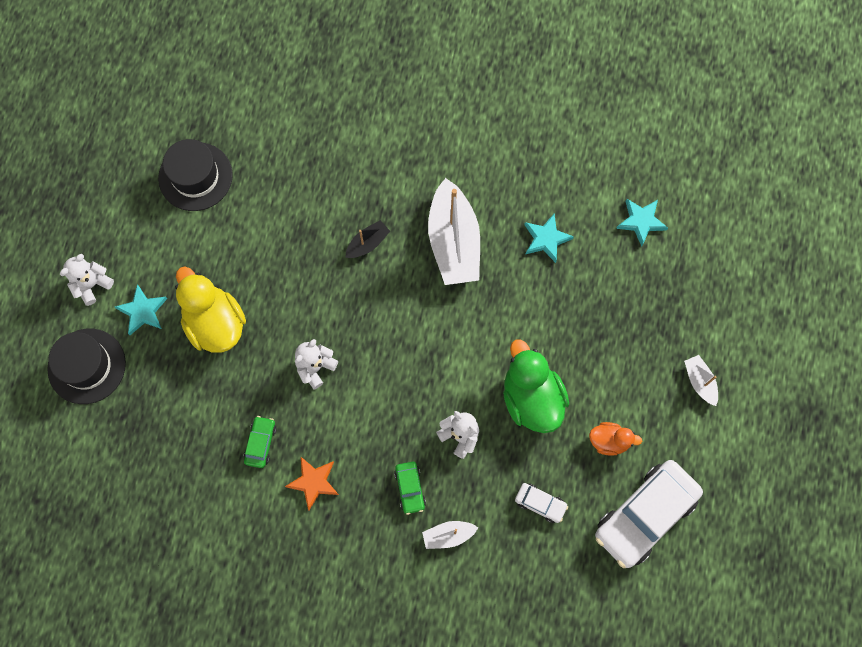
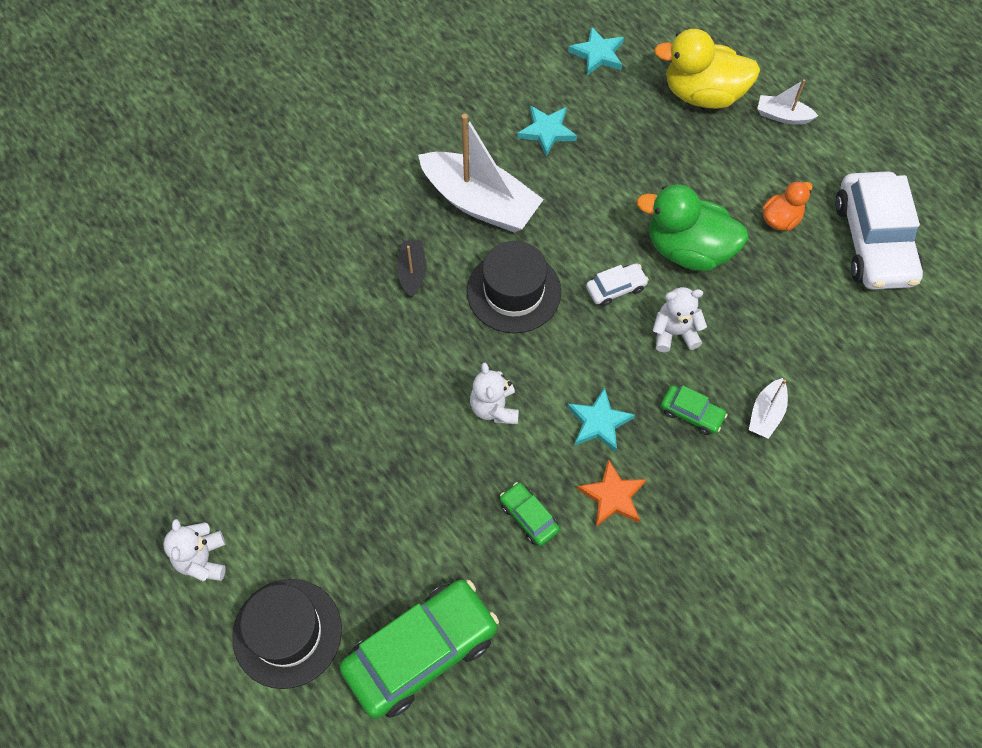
camera: 50 degrees left, 10 degrees down
turquoise star [115,284,167,335] -> turquoise star moved to [567,387,635,452]
black hat [158,139,233,211] -> black hat moved to [467,241,561,333]
yellow duck [175,267,246,353] -> yellow duck moved to [654,29,760,109]
white car [515,483,568,523] -> white car moved to [586,263,649,306]
none -> green car [340,579,499,719]

